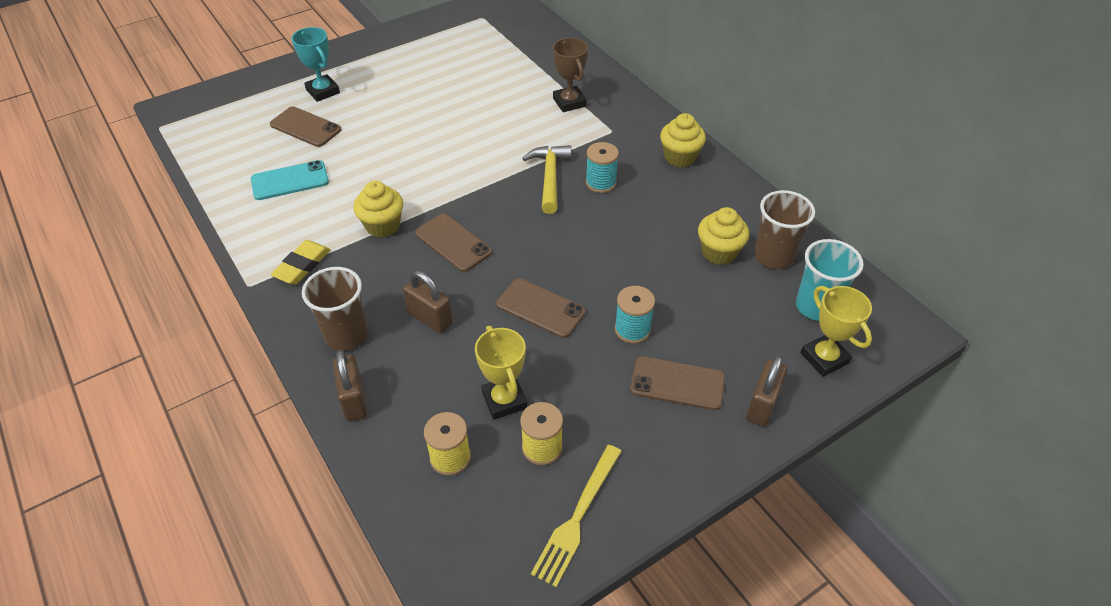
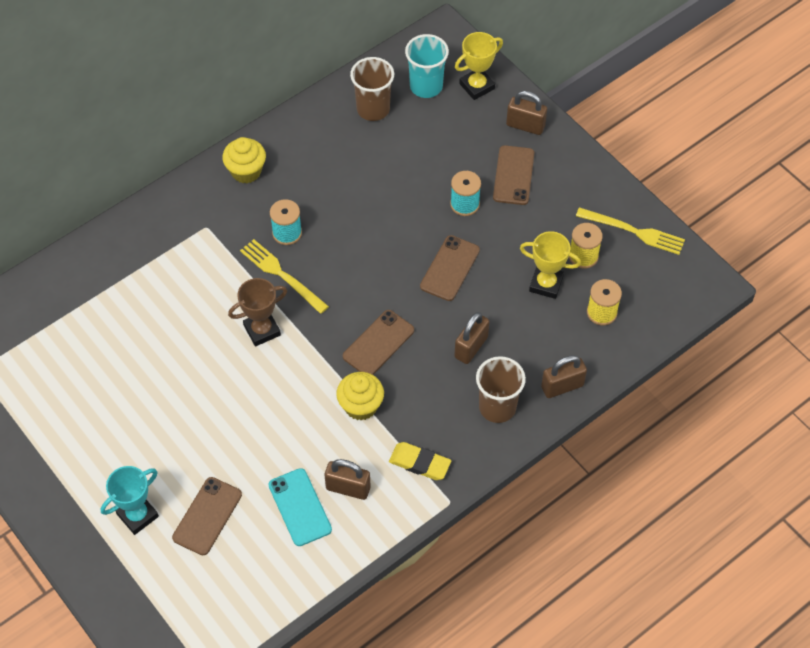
camera: 95 degrees left, 10 degrees up
yellow trophy [475,326,527,420] -> yellow trophy turned 45 degrees clockwise [520,231,581,299]
yellow hammer [522,145,571,214] -> yellow fork [240,239,329,314]
brown trophy [553,38,588,112] -> brown trophy moved to [228,278,287,347]
yellow cupcake [698,207,749,265] -> none
none -> brown padlock [325,459,370,500]

